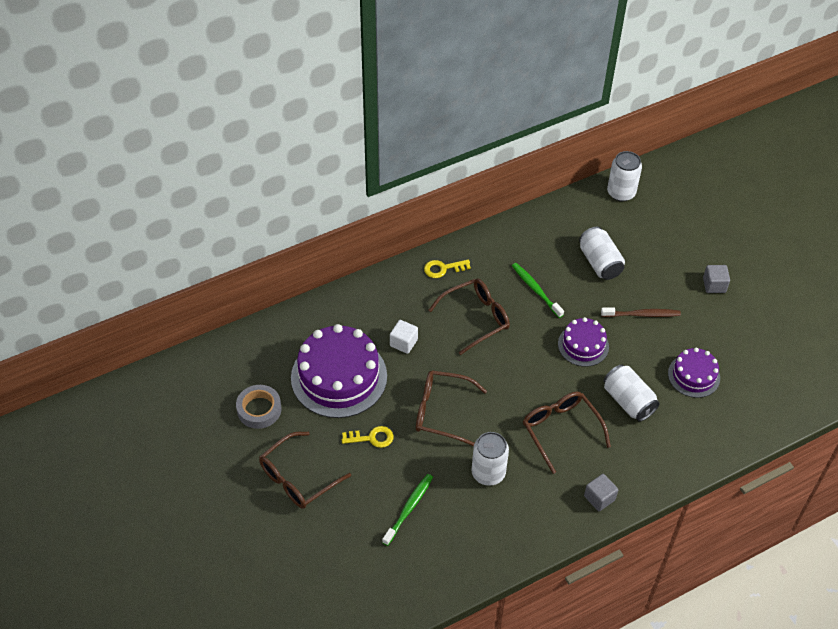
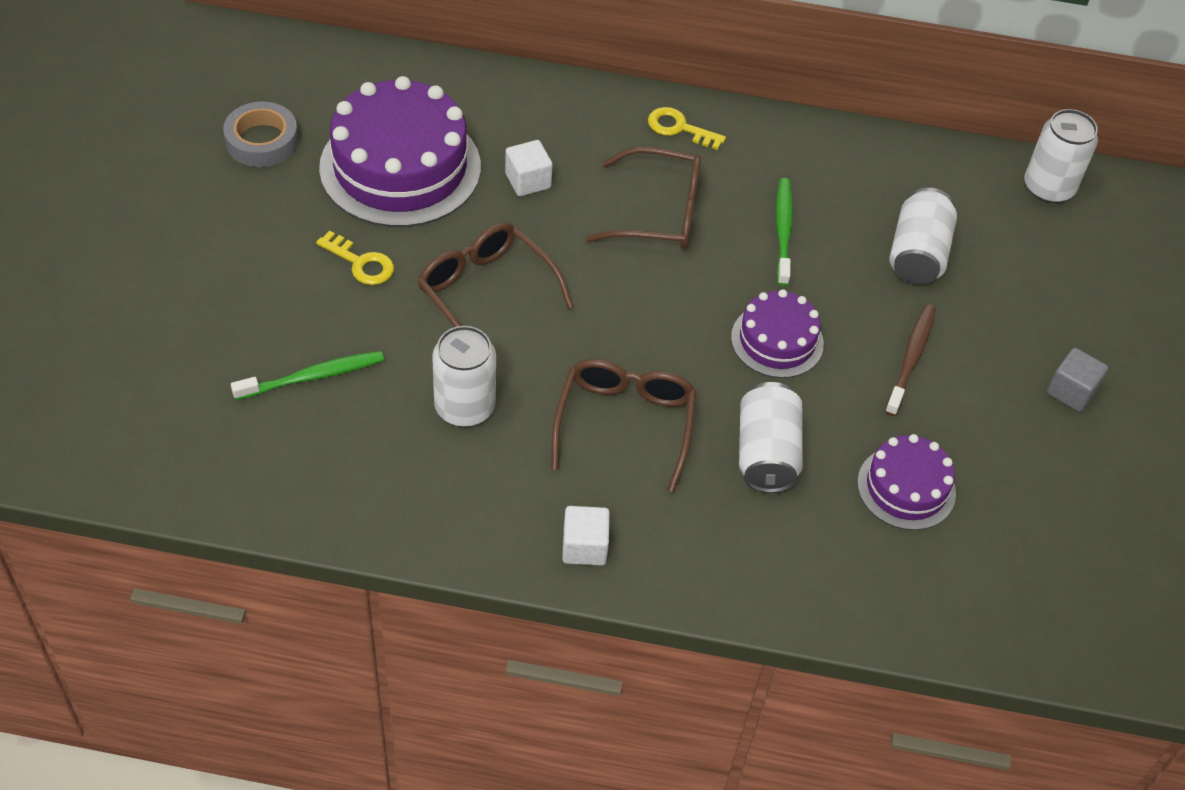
camera: 35 degrees right, 0 degrees up
brown glasses [259,432,351,509] -> none
grey cube [584,474,618,511] -> white cube [562,506,610,566]
brown toothbrush [601,307,681,317] -> brown toothbrush turned 105 degrees counterclockwise [885,304,936,416]

